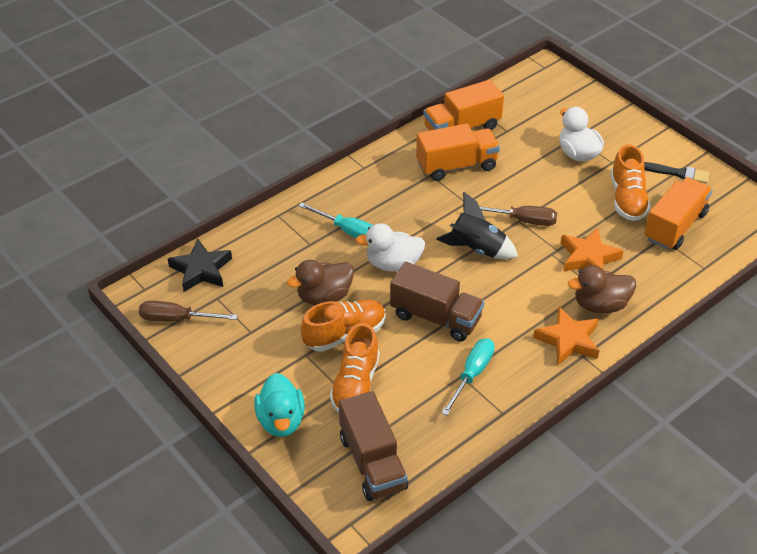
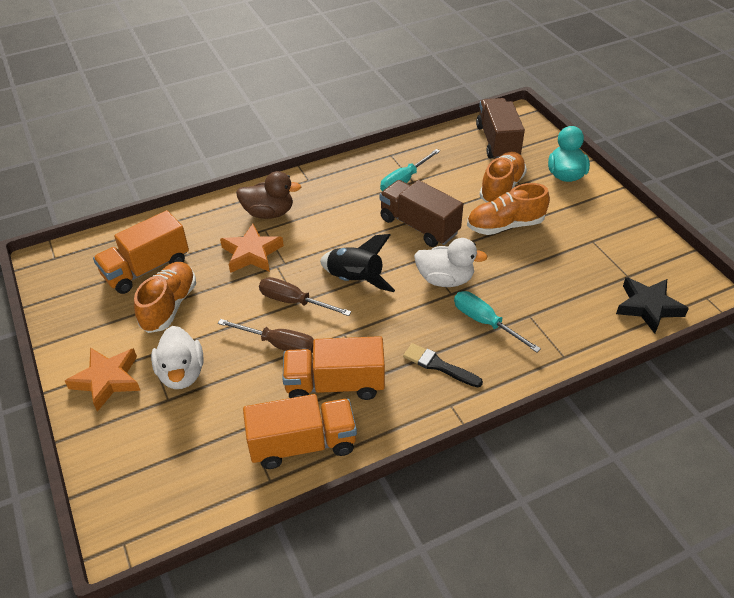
camera: 165 degrees left, 0 degrees up
brown screwdriver [139,300,238,322] -> brown screwdriver moved to [218,319,314,353]
brown duck [287,260,354,305] -> none
orange star [533,307,599,365] -> orange star moved to [65,348,140,412]
black brush [644,162,709,183] -> black brush moved to [403,343,483,387]

